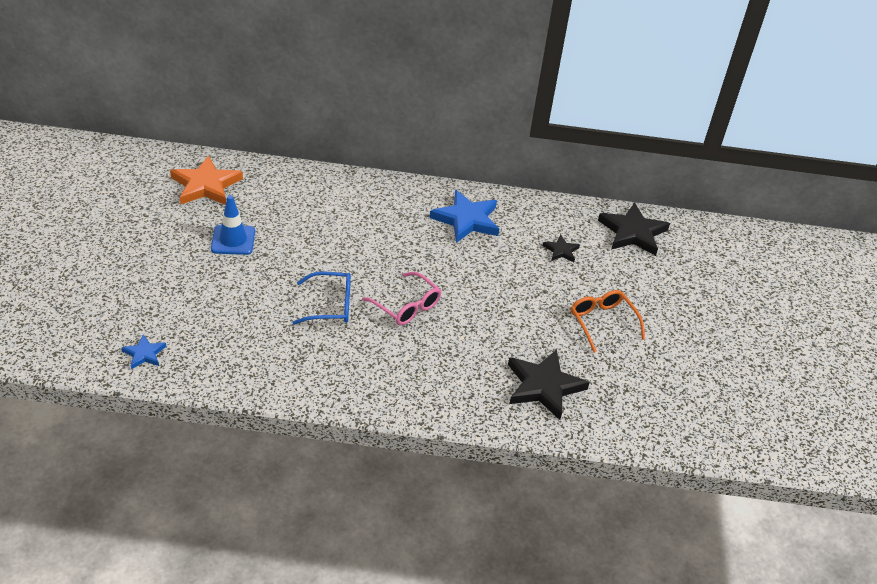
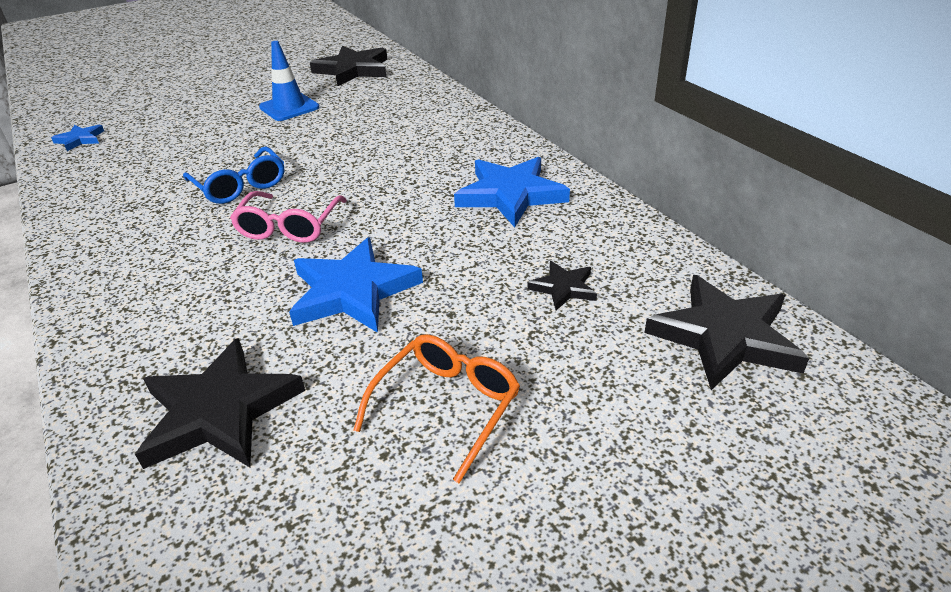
camera: 60 degrees right, 5 degrees down
orange star [170,156,243,205] -> black star [310,46,387,86]
none -> blue star [289,237,423,333]

